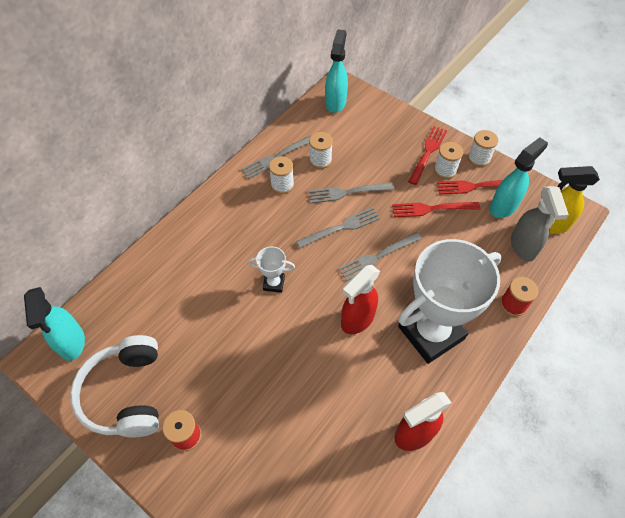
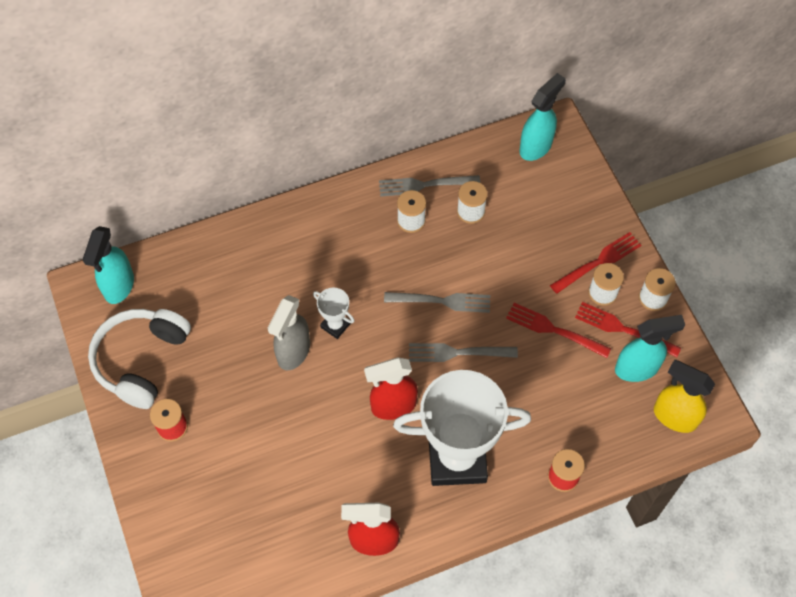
camera: 30 degrees right, 5 degrees up
grey fork [309,183,394,203] -> none
grey spray bottle [511,186,569,262] -> grey spray bottle moved to [268,295,310,370]

